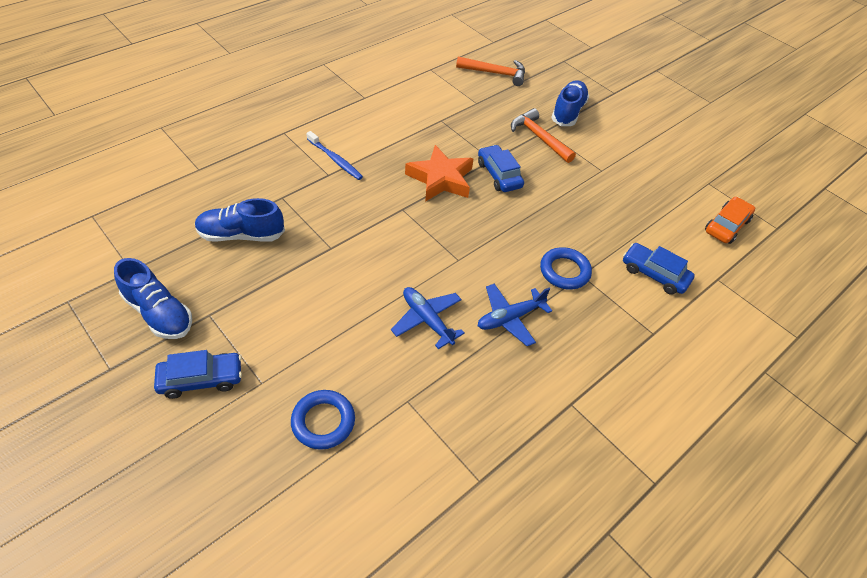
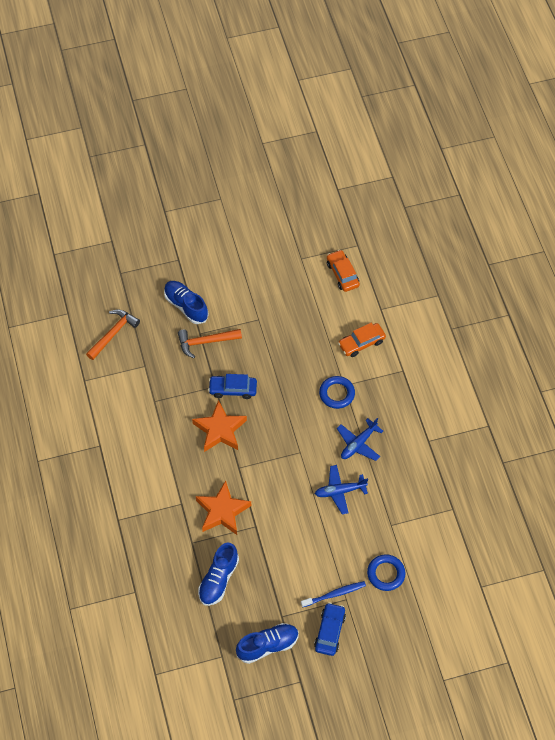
camera: 60 degrees left, 10 degrees up
blue toothbrush [306,131,363,180] -> blue toothbrush moved to [301,581,366,608]
blue plane [478,284,552,346] -> blue plane turned 45 degrees clockwise [337,418,383,461]
blue car [623,243,695,295] -> orange car [338,323,386,357]
none -> orange star [196,481,251,535]

